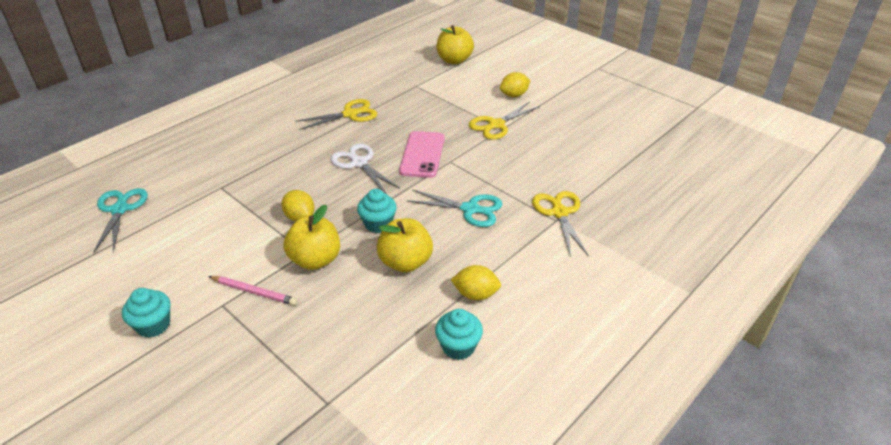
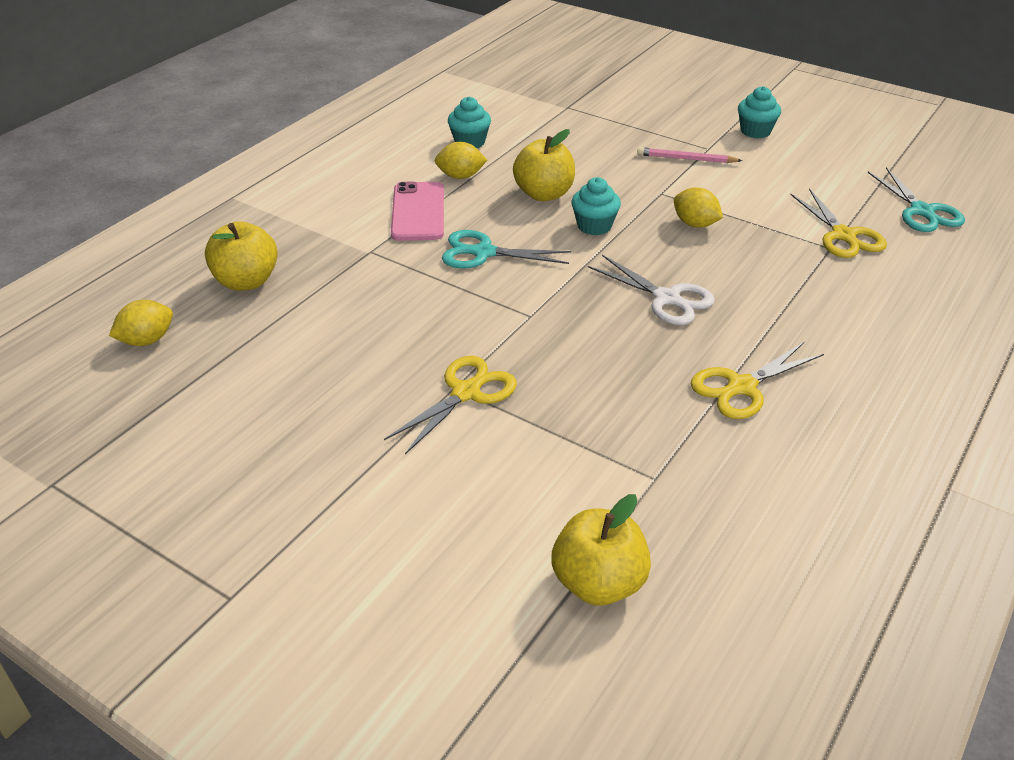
camera: 170 degrees right, 0 degrees up
yellow apple [284,205,340,270] -> yellow apple moved to [205,221,278,291]
pink phone [399,131,445,178] -> pink phone moved to [391,182,444,241]
yellow lemon [500,72,530,97] -> yellow lemon moved to [109,300,173,346]
yellow scissors [532,191,589,257] -> yellow scissors moved to [790,189,887,258]

